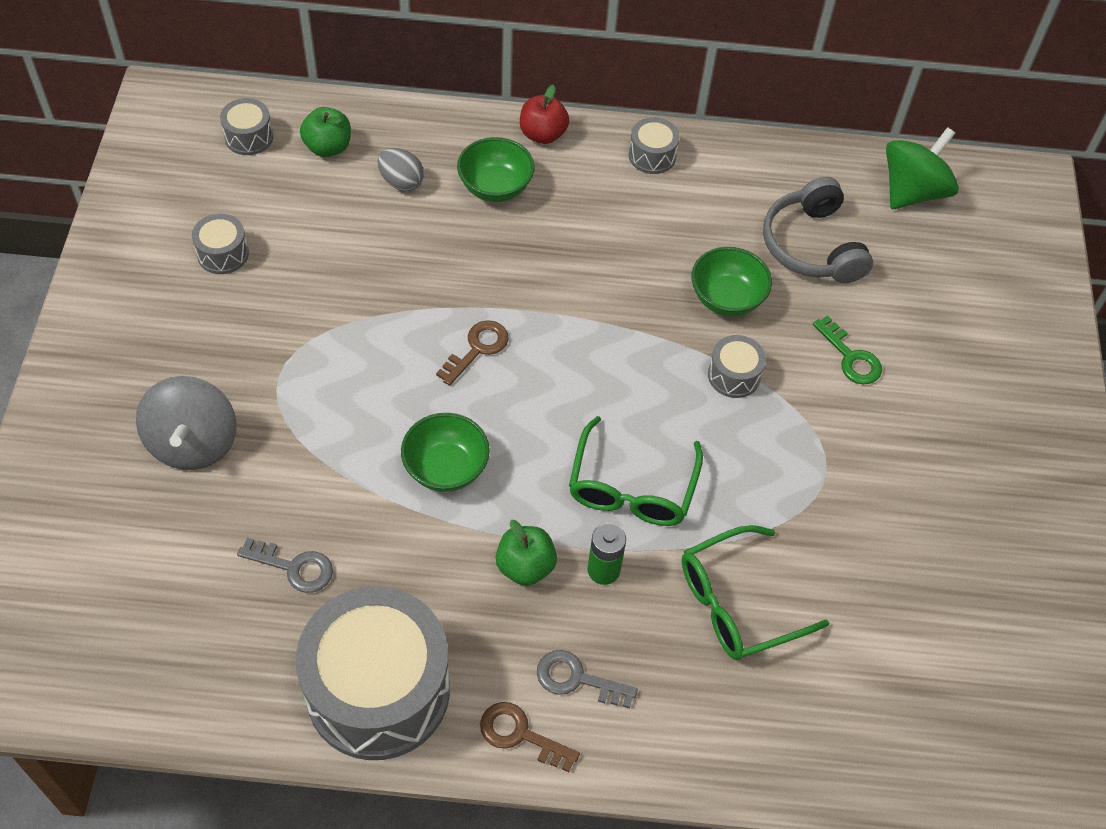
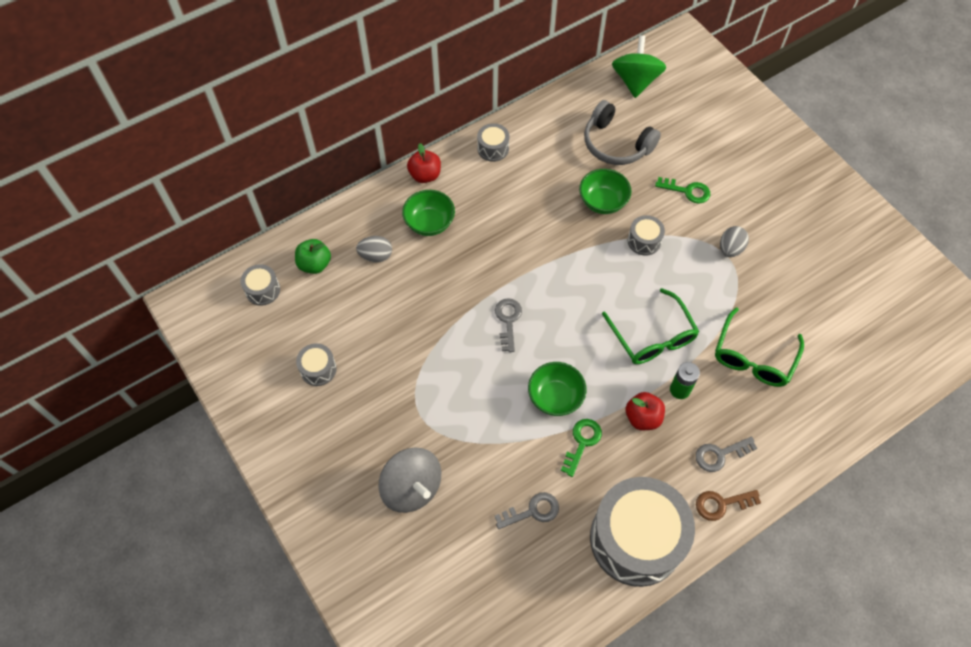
camera: 35 degrees left, 5 degrees up
brown key [436,320,509,386] -> grey key [495,298,522,352]
green apple [496,520,557,586] -> red apple [626,392,665,430]
none -> green key [561,419,602,477]
none -> grey egg [720,226,749,257]

